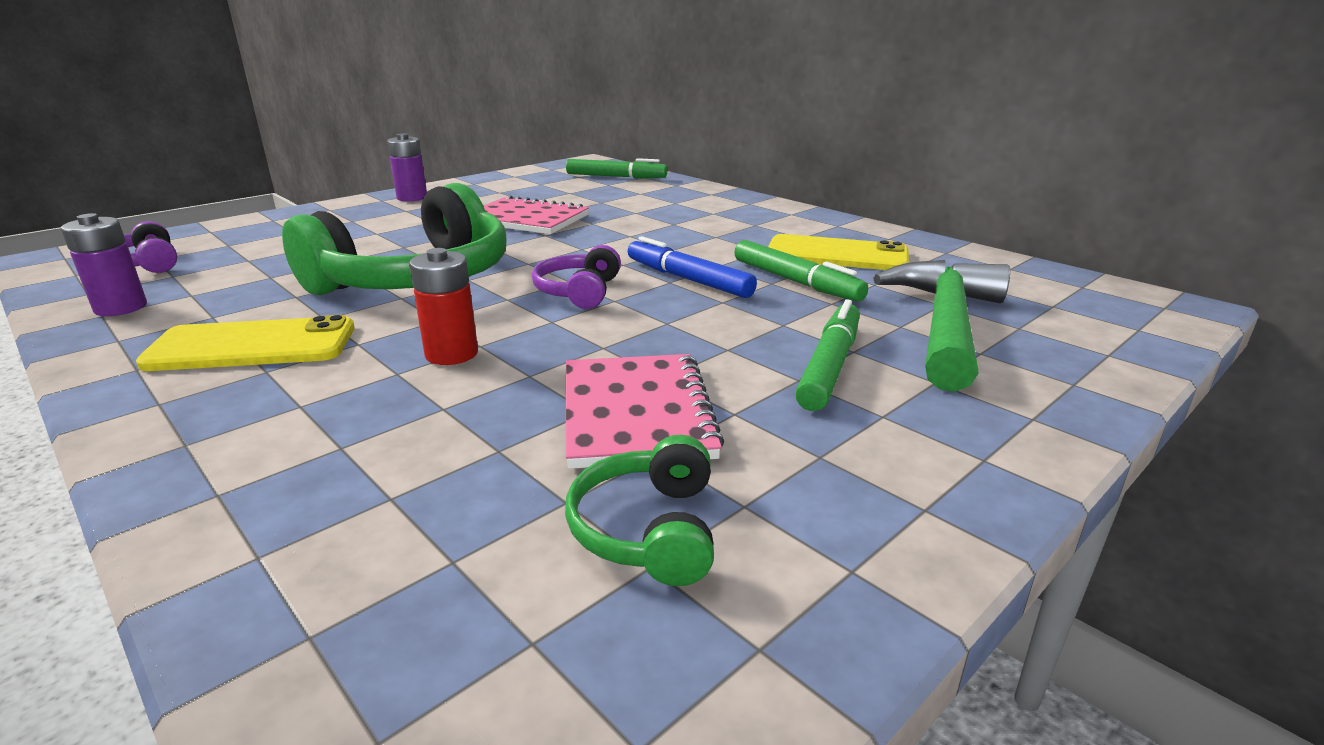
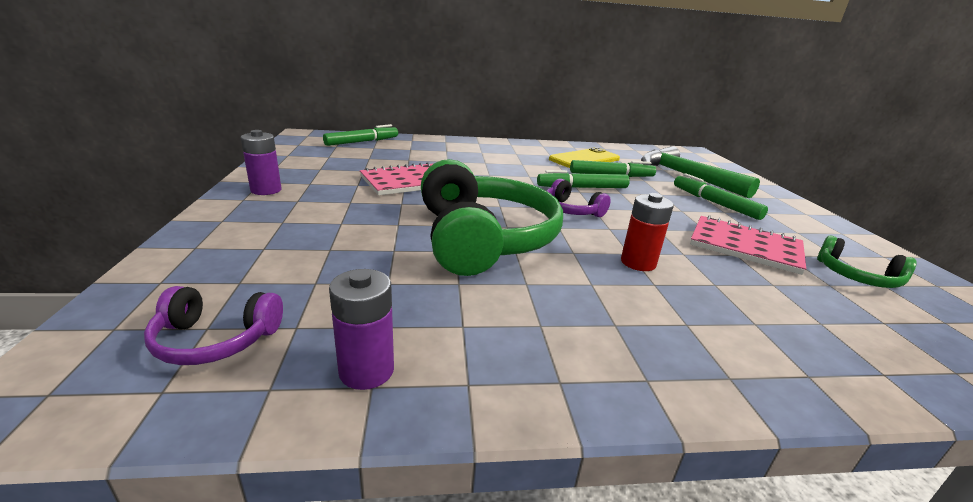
camera: 55 degrees left, 0 degrees up
yellow phone [136,315,355,371] -> none
blue marker [628,236,757,298] -> green marker [537,170,630,188]

